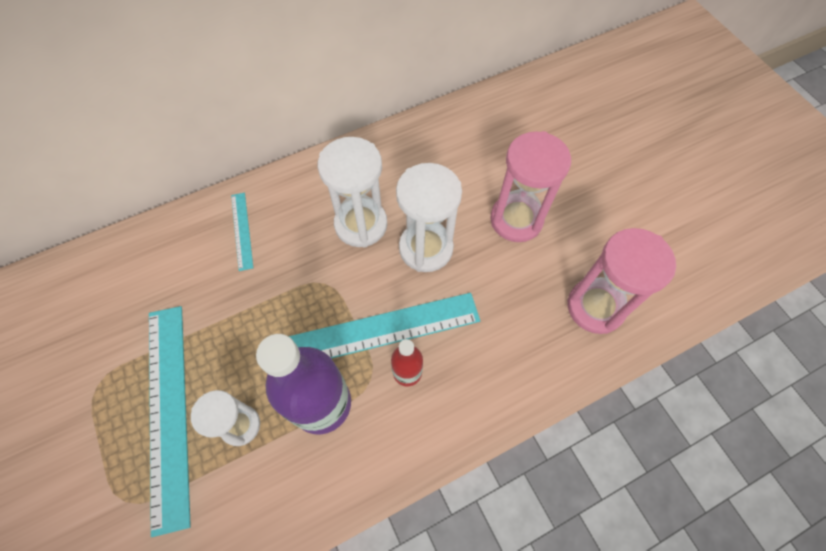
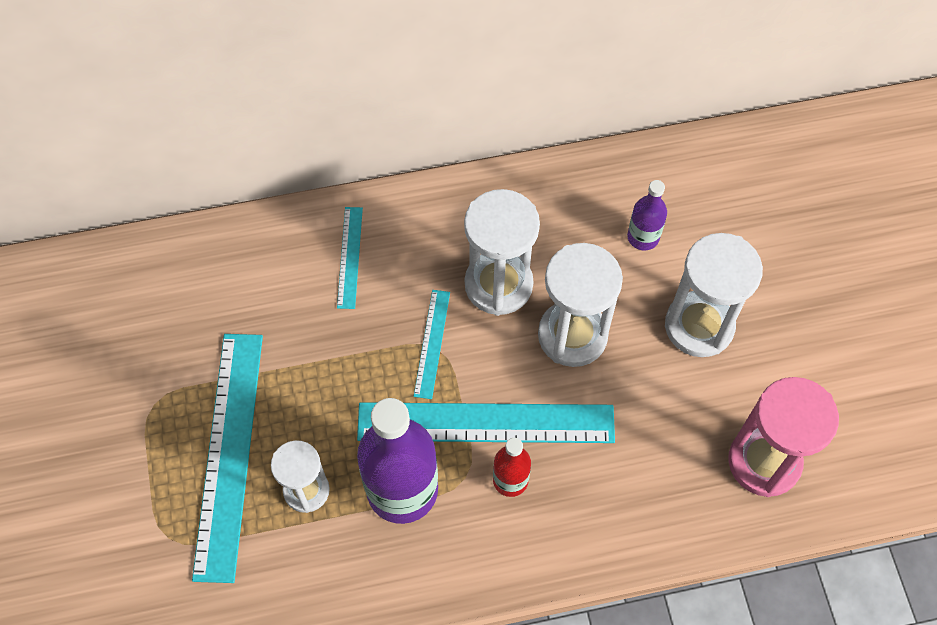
camera: 15 degrees right, 0 degrees up
pink hourglass [490,131,571,242] -> white hourglass [665,233,763,357]
none -> turquoise ruler [414,290,450,399]
none -> purple bottle [627,180,667,250]

